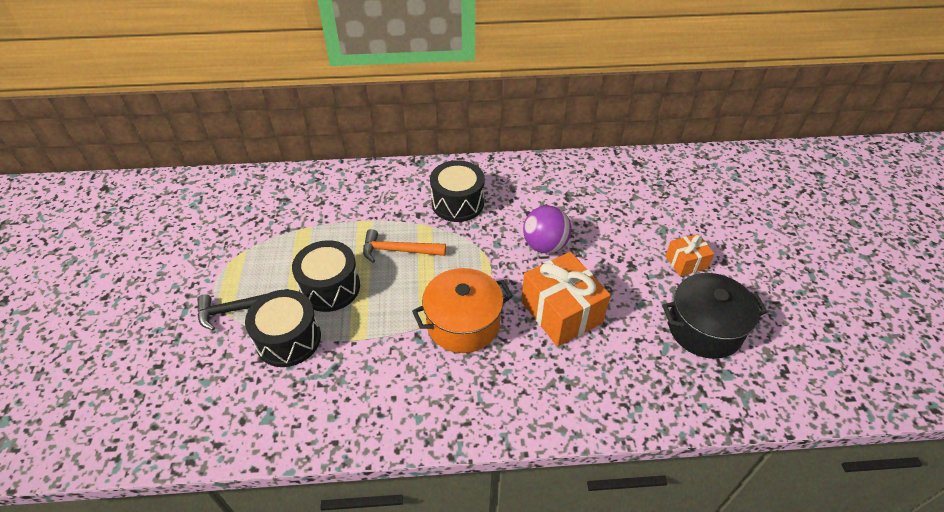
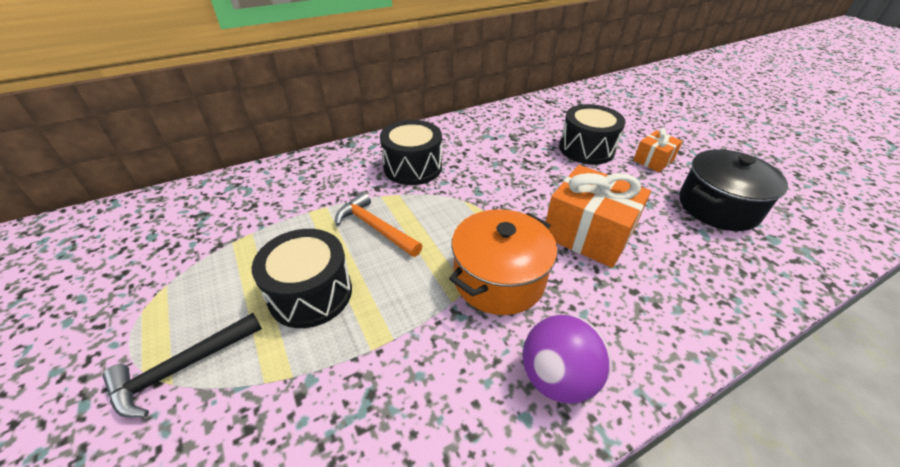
camera: 25 degrees left, 5 degrees down
black drum [245,289,321,367] -> black drum moved to [559,104,626,165]
orange hammer [363,229,446,263] -> orange hammer turned 60 degrees clockwise [335,192,422,257]
purple ball [523,205,571,253] -> purple ball moved to [523,314,611,404]

